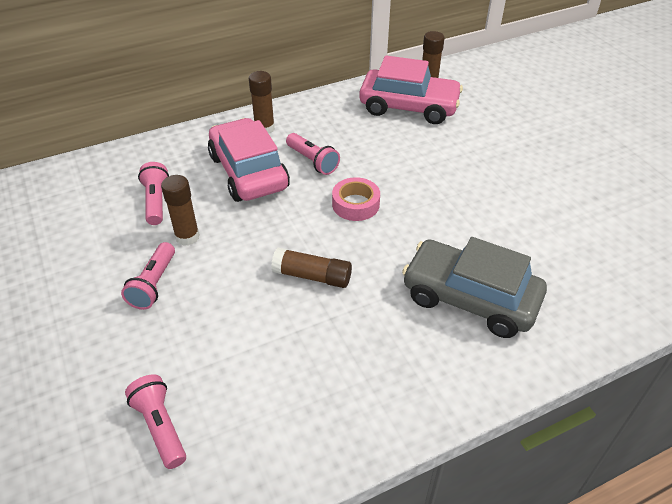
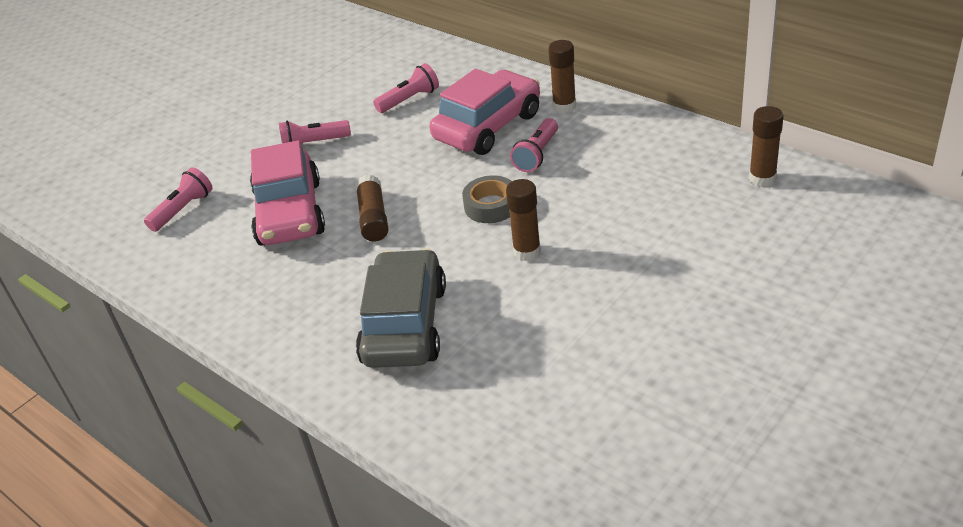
camera: 70 degrees right, 5 degrees down
brown glue stick [161,175,200,246] -> brown glue stick moved to [506,179,541,261]
pink tape [332,177,380,221] -> grey tape [462,175,512,223]
pink car [359,56,463,124] -> pink car moved to [250,140,325,246]

